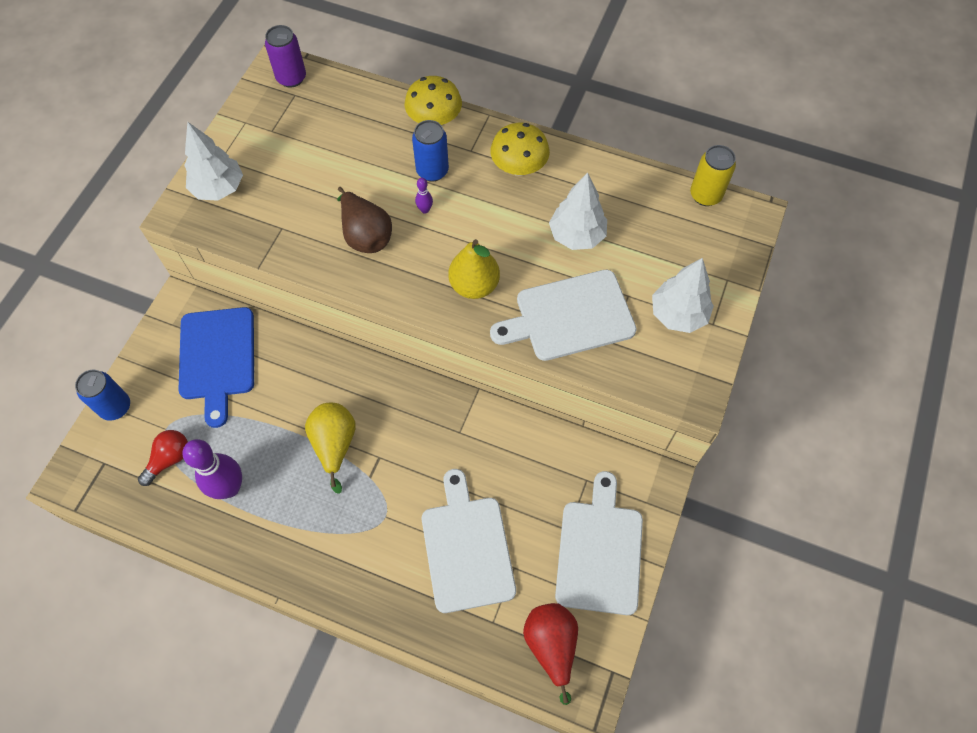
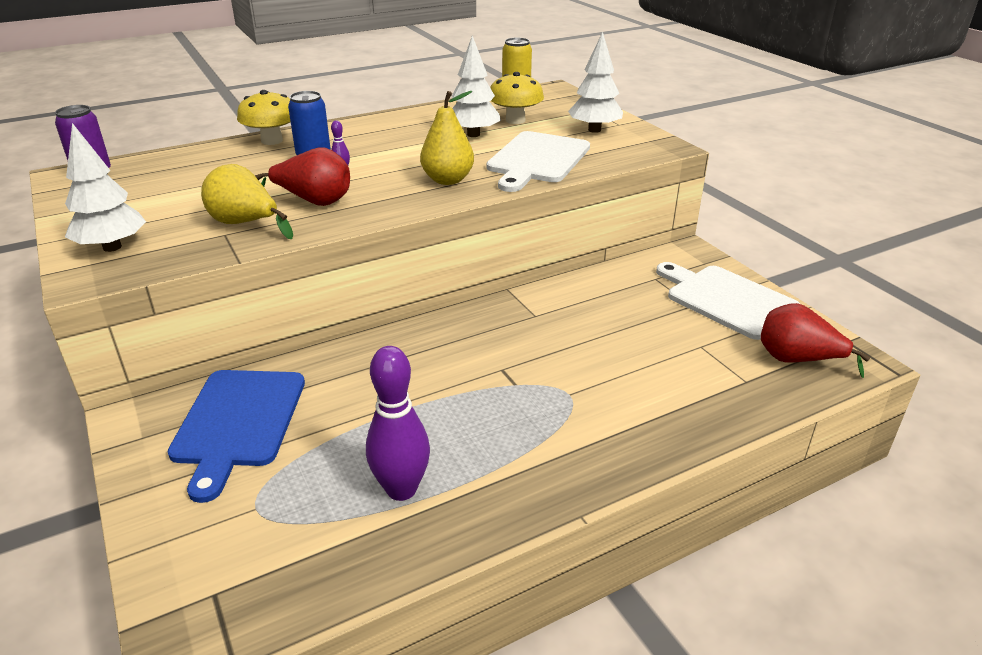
camera: 50 degrees left, 30 degrees down
blue can [75,370,130,421] -> none
red light bulb [138,430,188,486] -> none
blue cutting board [178,307,254,428] -> blue cutting board turned 60 degrees clockwise [168,370,305,503]
yellow pear [305,403,356,494] -> yellow pear moved to [201,164,293,239]
brown pear [337,187,392,253] -> red pear [255,148,350,206]
white cutting board [422,469,516,613] -> none
yellow mushroom [490,123,550,176] -> yellow mushroom moved to [490,72,544,124]

